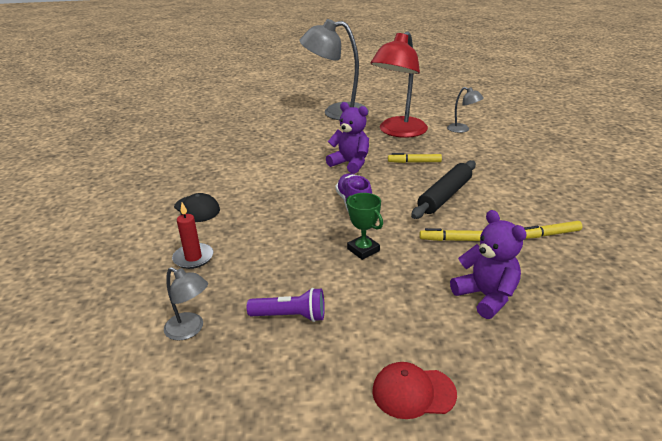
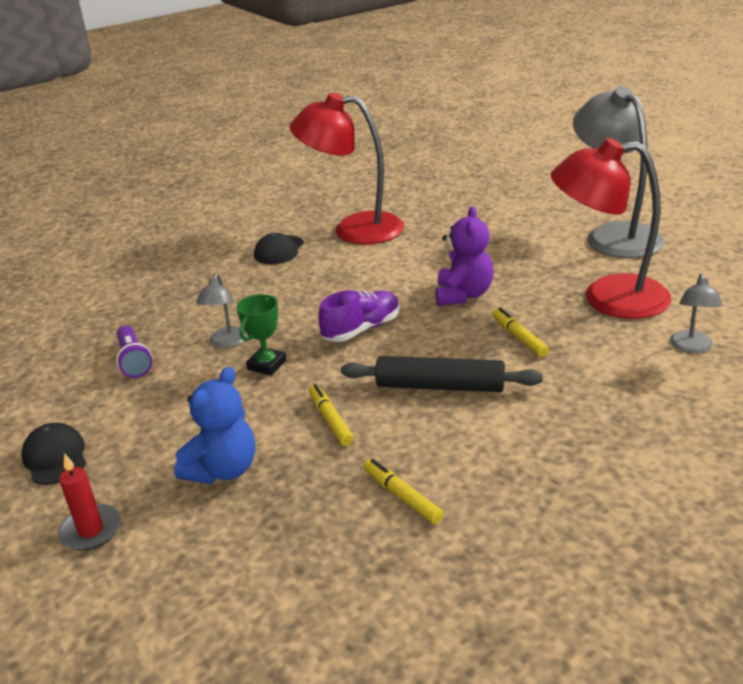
camera: 65 degrees right, 0 degrees up
grey lamp [164,267,208,341] -> grey lamp moved to [196,274,248,348]
red candle [172,203,214,269] -> red candle moved to [58,453,121,551]
red cap [372,362,457,419] -> black cap [22,423,86,485]
purple teddy bear [450,210,527,319] -> blue teddy bear [174,367,255,484]
none -> red lamp [290,93,404,245]

